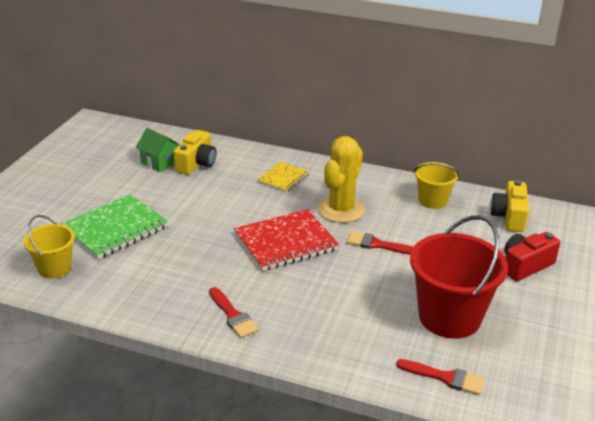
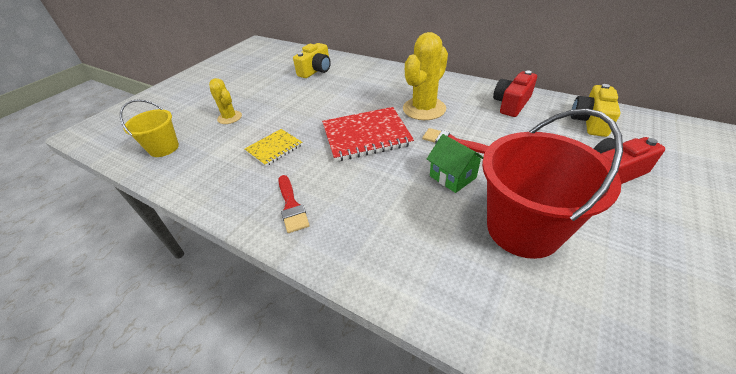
camera: 15 degrees right, 10 degrees up
green notebook [61,194,169,259] -> yellow cactus [209,78,242,124]
green house [136,128,180,172] -> green house moved to [427,134,483,193]
yellow notebook [257,162,309,193] -> yellow notebook moved to [245,129,303,166]
red brush [396,359,484,395] -> none
yellow bucket [414,162,459,209] -> red camera [493,71,537,117]

